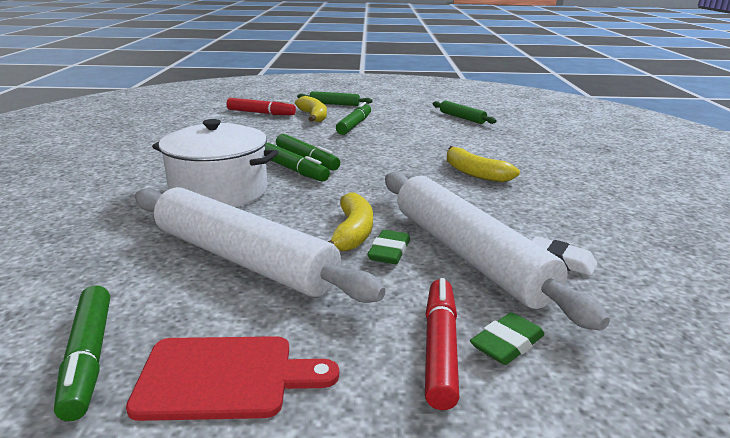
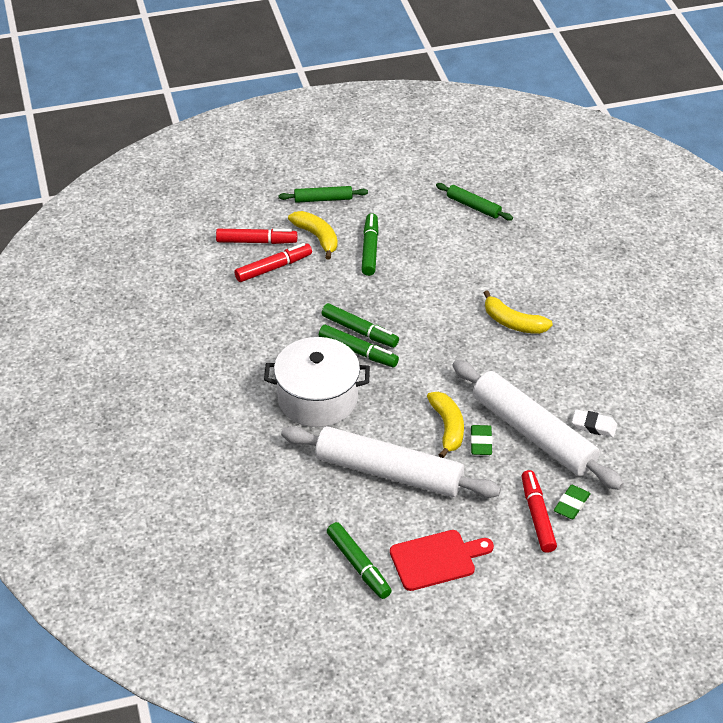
camera: 15 degrees left, 20 degrees up
none -> red marker [235,243,312,282]

